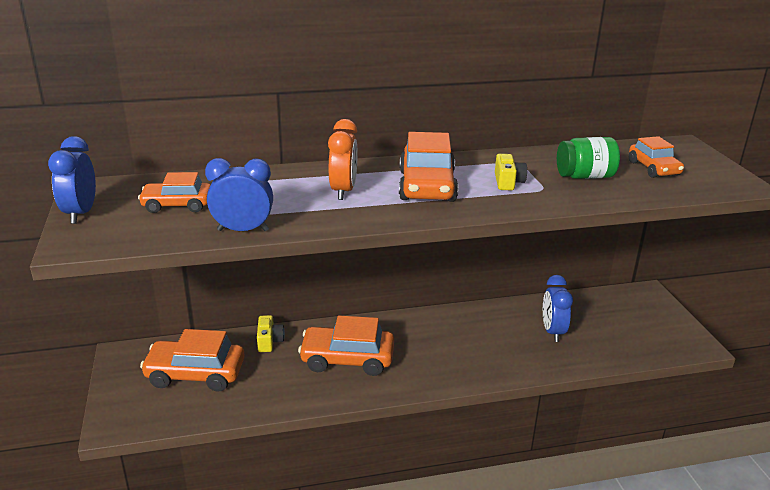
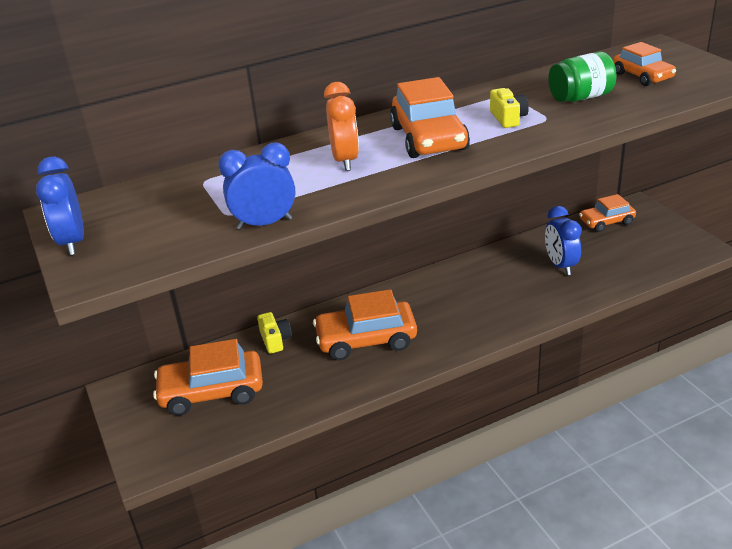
camera: 10 degrees left, 5 degrees up
orange car [138,172,211,213] -> orange car moved to [579,194,636,232]

